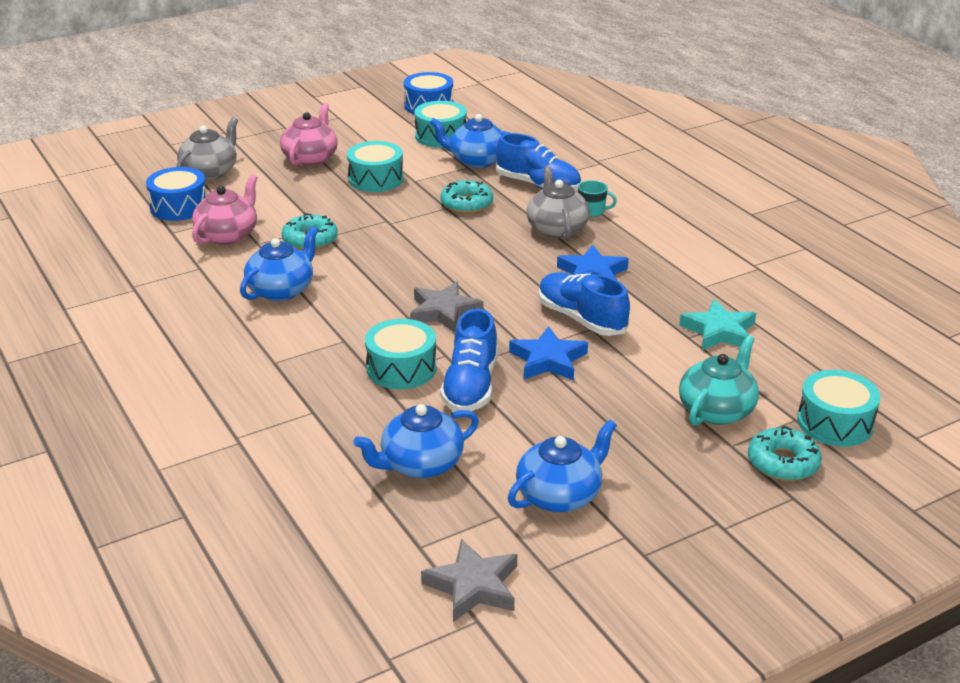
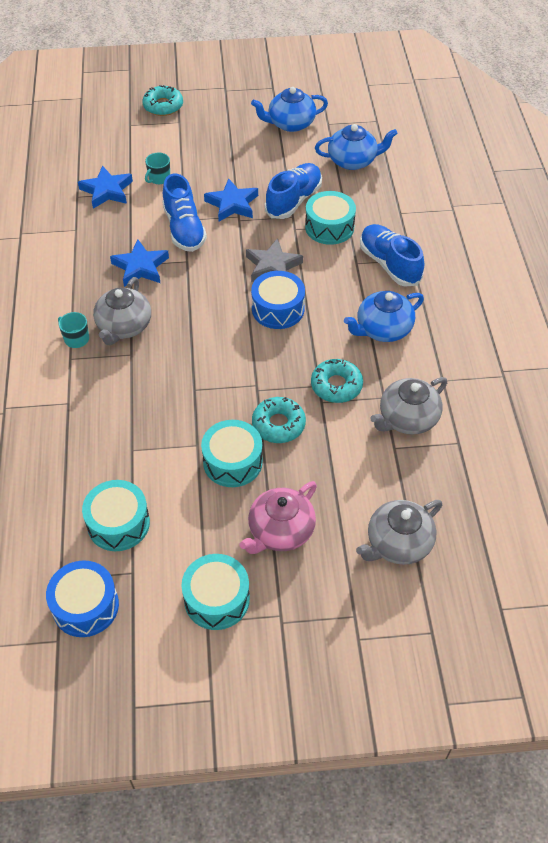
camera: 155 degrees left, 20 degrees up
blue drum [146,167,207,221] -> blue drum moved to [251,271,305,329]
pink teapot [192,174,258,245] -> grey teapot [370,377,447,435]
grey star [421,539,517,622] -> none
blue teapot [430,114,510,168] -> none
turquoise donut [440,180,493,214] -> turquoise donut moved to [252,397,306,443]
blue shoe [496,133,581,191] -> blue shoe moved to [360,224,424,286]
turquoise star [679,299,756,350] -> blue star [78,166,133,209]
turquoise teapot [679,335,759,426] -> none
turquoise drum [797,370,881,446] -> turquoise drum moved to [181,554,250,630]
none -> turquoise mug [145,153,170,184]

